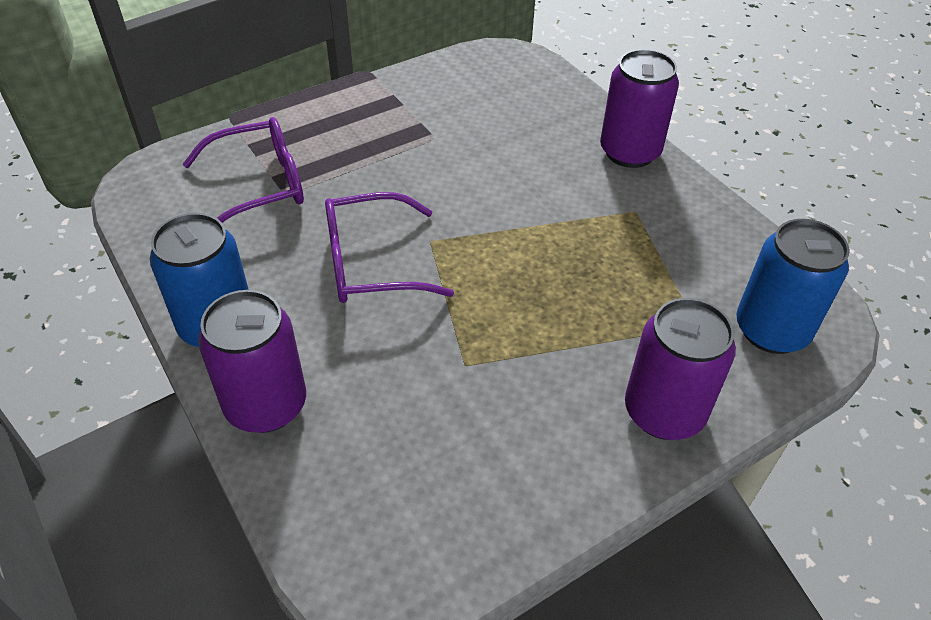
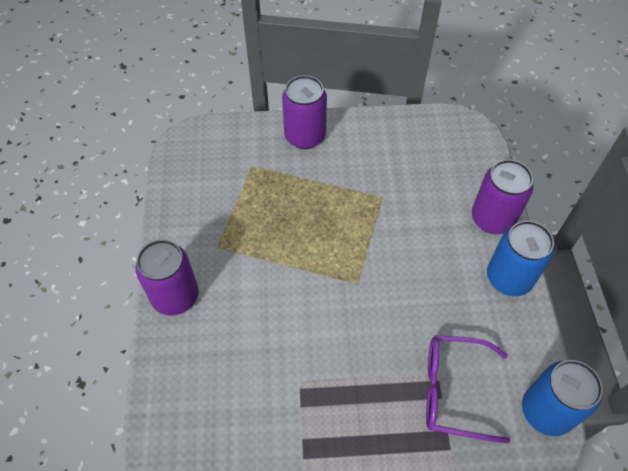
camera: 150 degrees left, 10 degrees up
purple glasses [325,192,454,303] -> none
blue can [736,219,850,354] -> blue can moved to [522,360,603,436]

